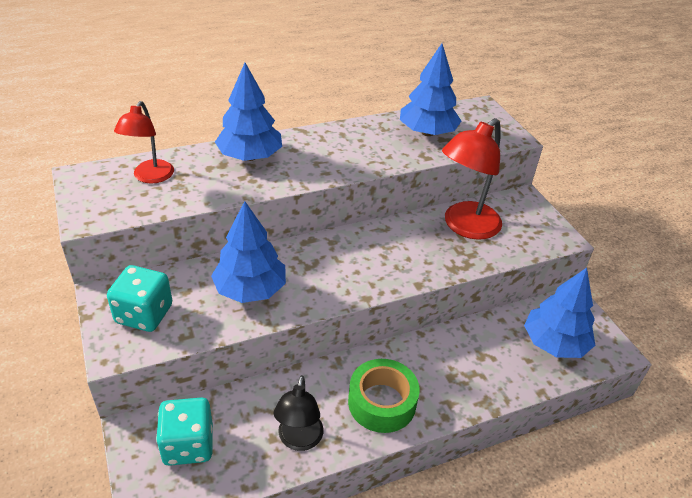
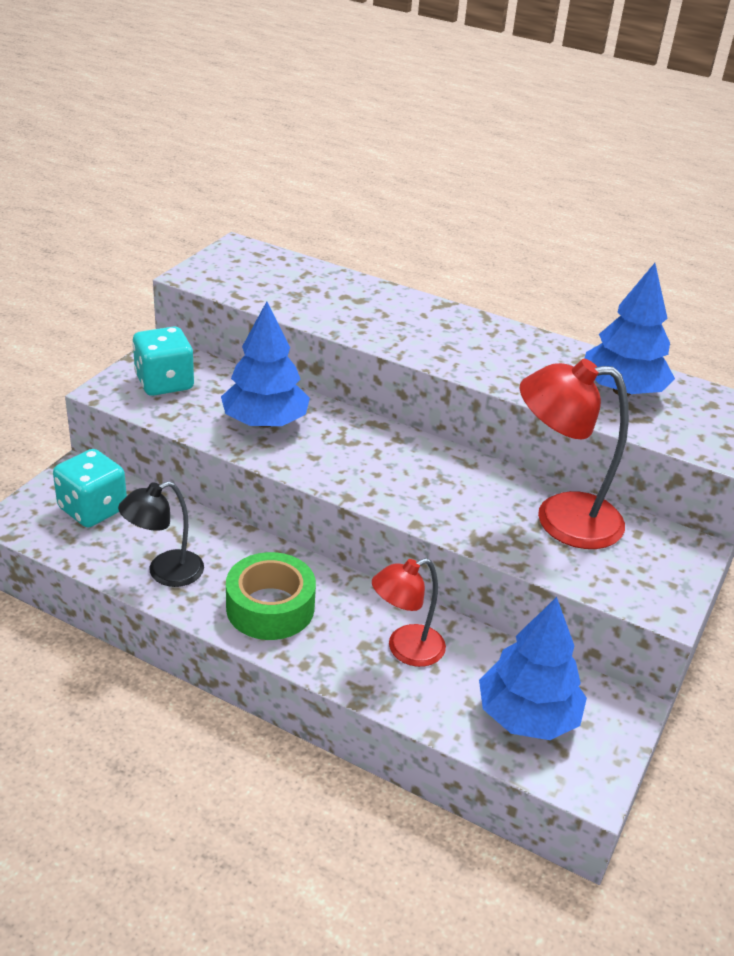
camera: 50 degrees right, 5 degrees down
red lamp [114,101,174,183] -> red lamp moved to [372,558,446,667]
blue tree [215,63,282,161] -> none

